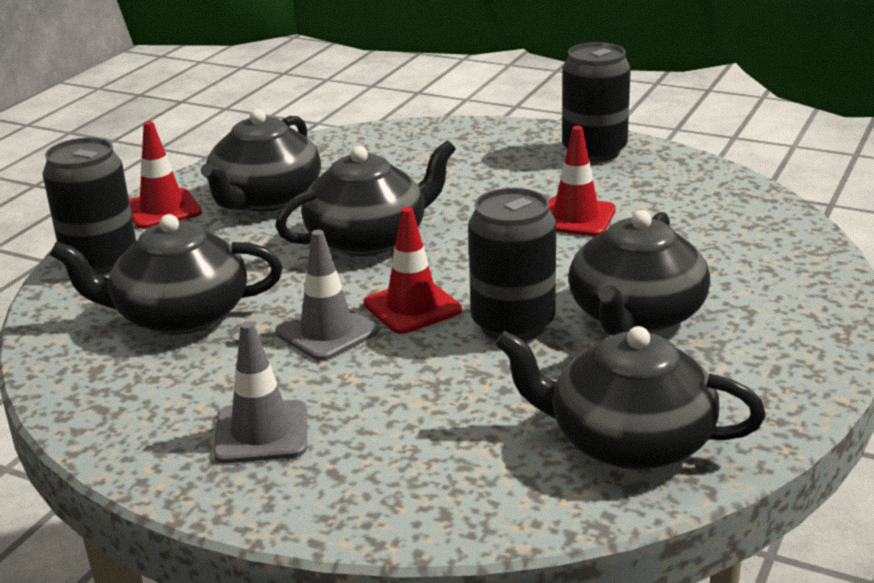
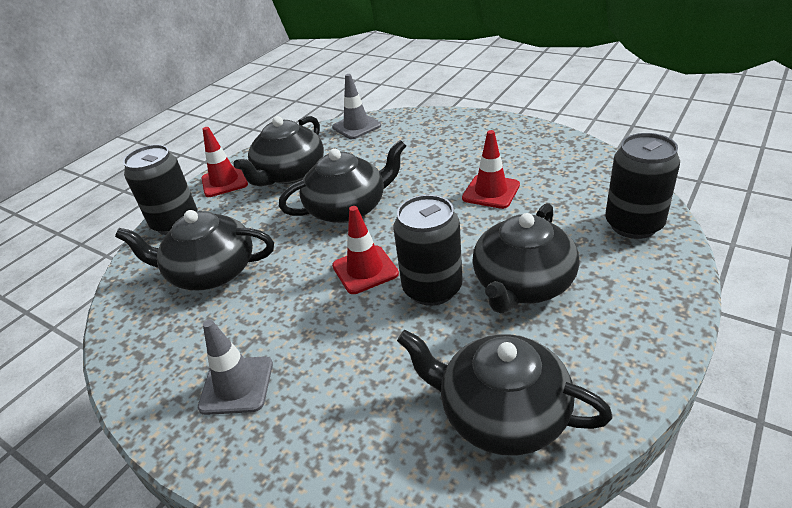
camera: 10 degrees right, 10 degrees up
grey traffic cone [275,230,379,361] -> grey traffic cone moved to [332,74,381,139]
black can [562,42,631,162] -> black can moved to [605,133,680,239]

